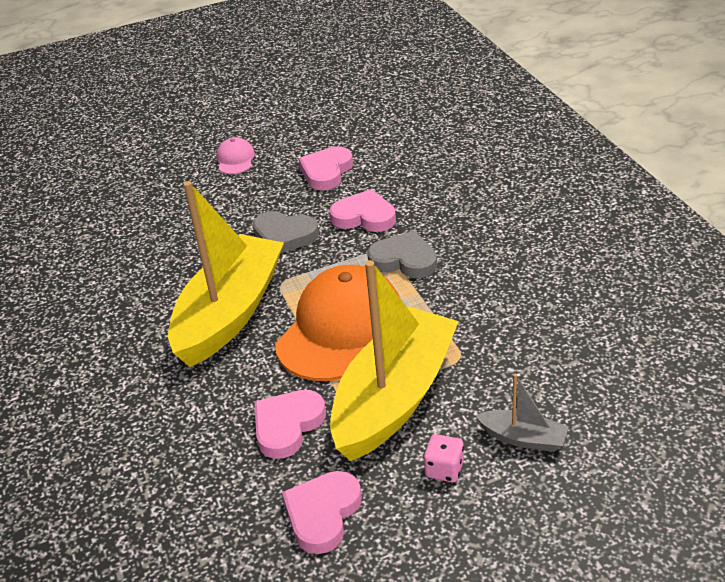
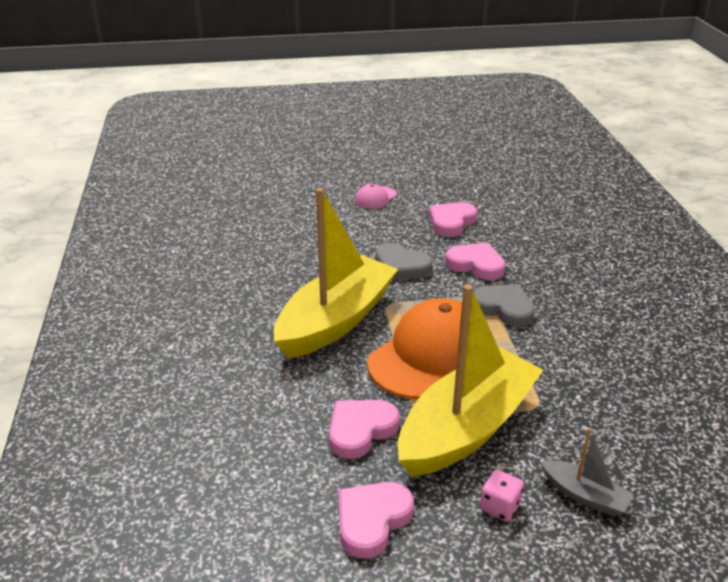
camera: 10 degrees right, 5 degrees down
pink cap [216,137,255,174] -> pink cap turned 150 degrees counterclockwise [355,184,397,209]

